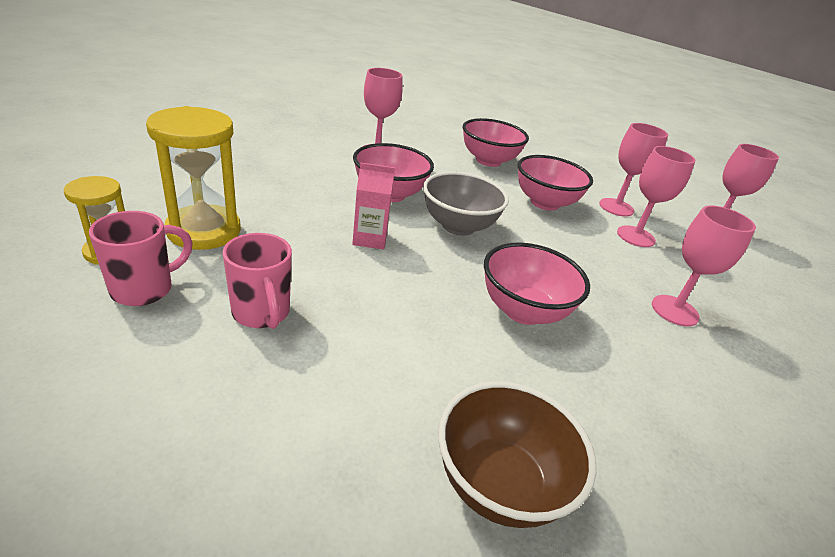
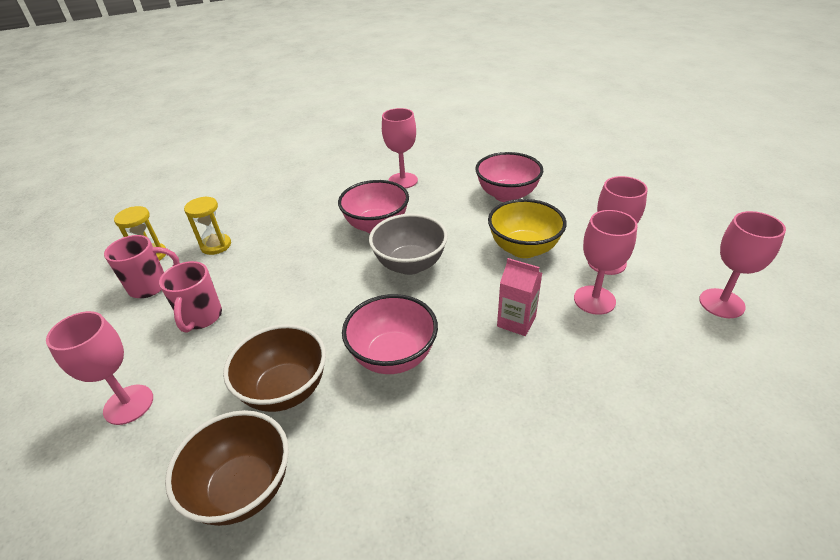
camera: 35 degrees right, 5 degrees up
yellow hourglass [146,106,241,250] -> yellow hourglass [184,196,231,255], size x0.58
pink carton [352,162,395,249] -> pink carton moved to [497,258,542,336]
pink bowl [518,155,593,211] -> yellow bowl [488,199,567,258]
pink goblet [652,205,756,326] -> pink goblet moved to [46,311,153,425]
none -> brown bowl [223,324,326,412]

